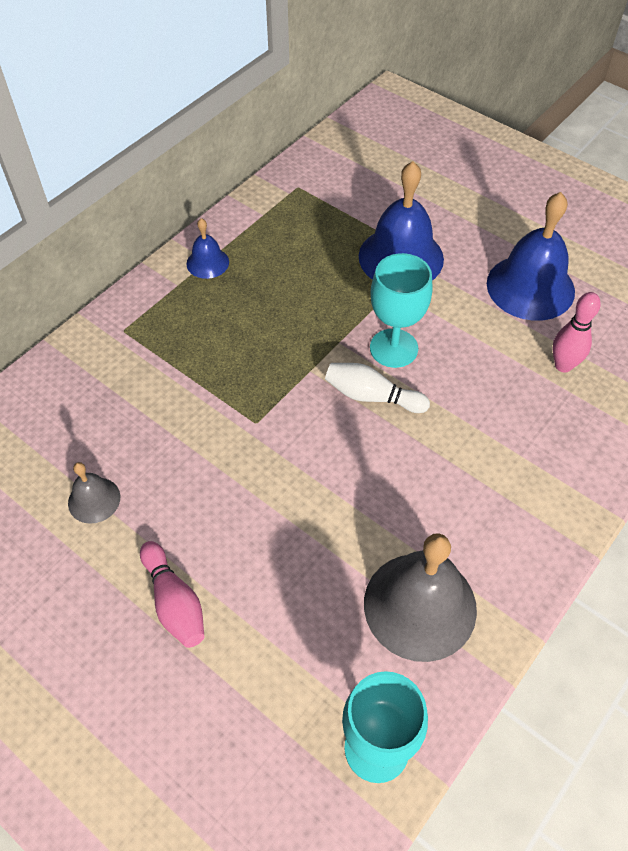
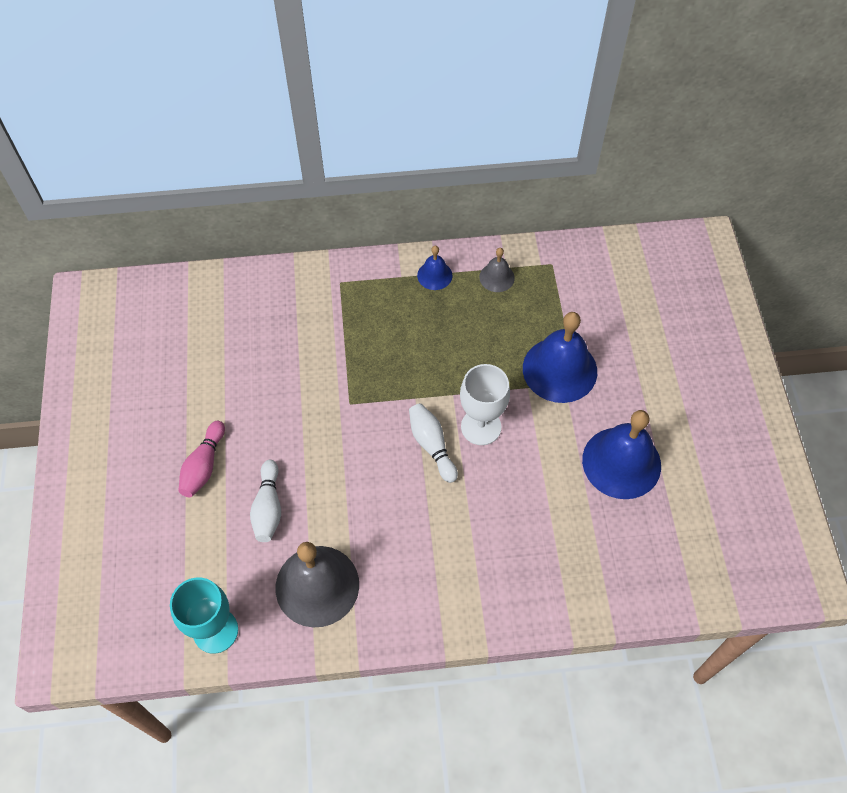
camera: 45 degrees right, 5 degrees up
grey bell [68,462,120,524] -> grey bell moved to [479,248,515,292]
turquoise goblet [370,253,432,368] -> white goblet [460,364,510,445]
pink bowling pin [553,292,601,372] -> none
none -> white bowling pin [250,460,281,542]

